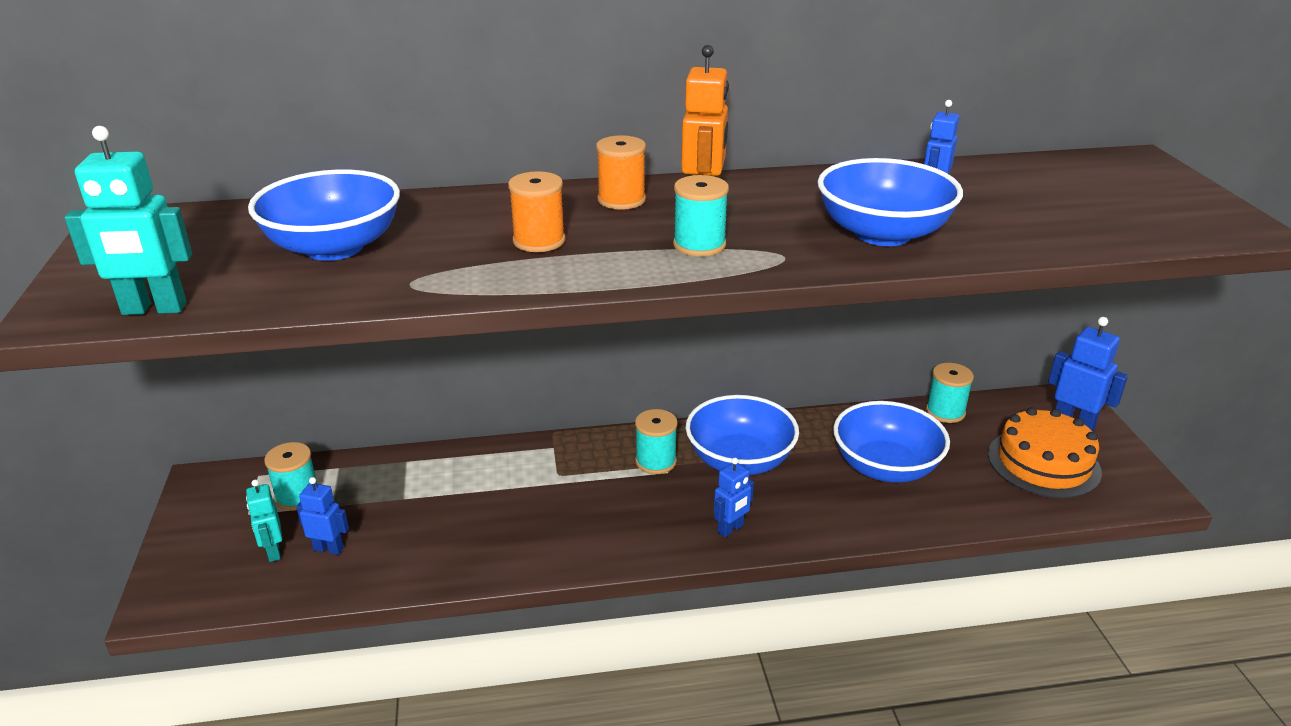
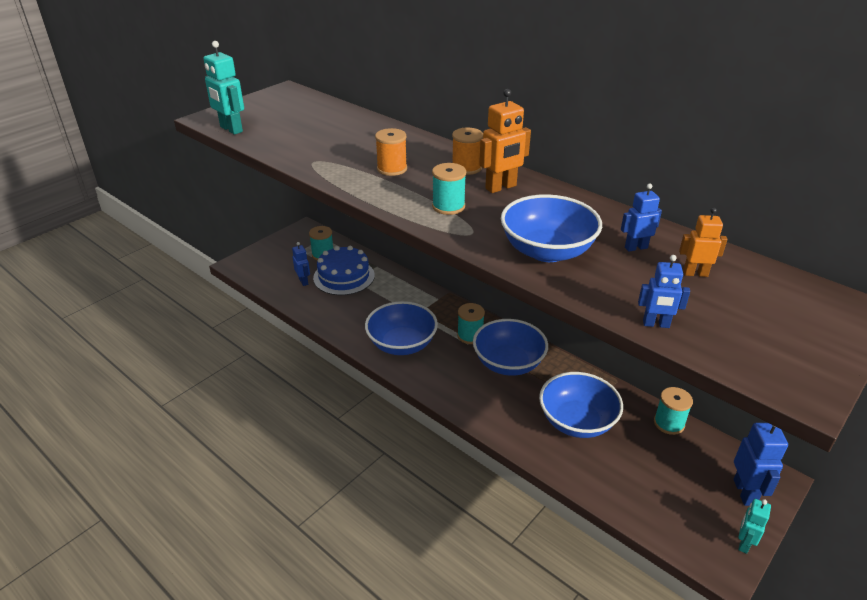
camera: 50 degrees right, 5 degrees up
turquoise robot [246,480,282,562] -> turquoise robot moved to [738,499,771,554]
blue bowl [248,169,400,261] -> blue bowl moved to [365,301,438,355]
blue robot [714,458,754,537] -> blue robot moved to [638,255,690,328]
orange cake [988,407,1102,499] -> none
none -> blue cake [313,246,375,295]
none -> orange robot [679,208,727,277]

